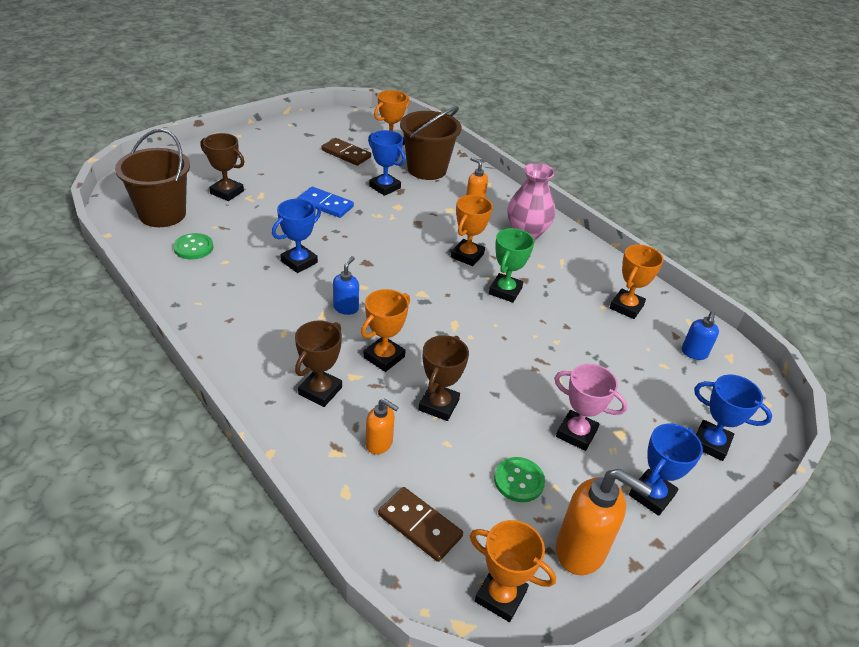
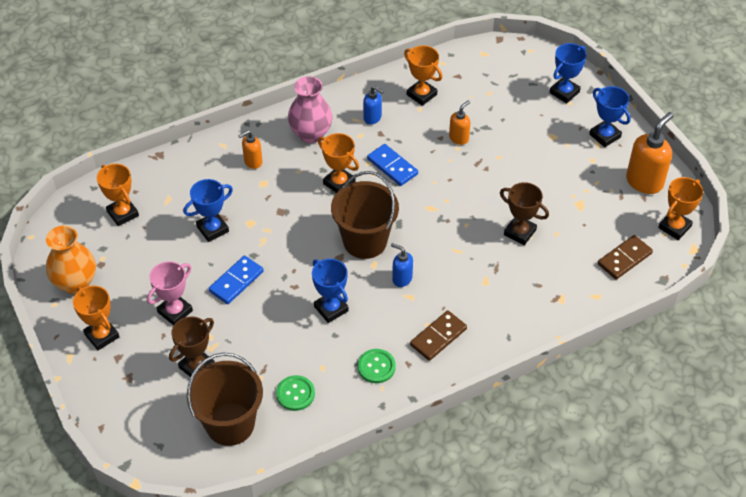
camera: 75 degrees left, 10 degrees up
brown trophy [295,321,342,407] -> none
brown domino [321,138,371,166] -> brown domino moved to [410,310,467,361]
orange trophy [361,289,410,372] -> orange trophy moved to [73,286,119,350]
orange soap dispenser [366,398,399,454] -> orange soap dispenser moved to [449,100,470,145]
brown bucket [400,106,462,180] -> brown bucket moved to [331,171,399,259]
green trophy [489,228,534,303] -> blue domino [367,144,418,186]
green button [494,457,545,502] -> green button moved to [358,349,396,383]
pink trophy [554,364,627,451] -> pink trophy moved to [147,261,193,325]
blue soap dispenser [682,311,719,360] -> blue soap dispenser moved to [363,86,384,124]
none -> orange vase [46,226,96,294]

